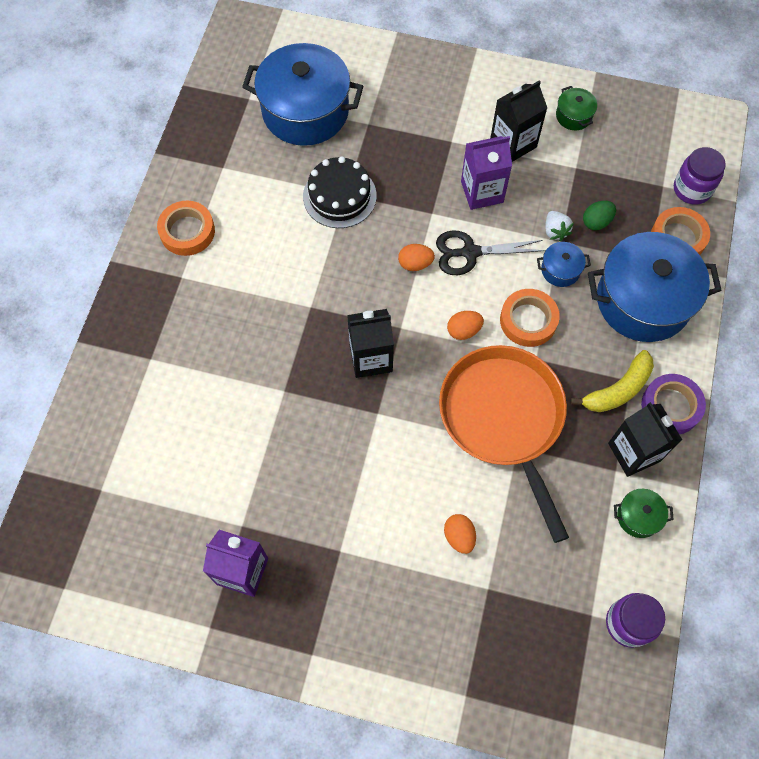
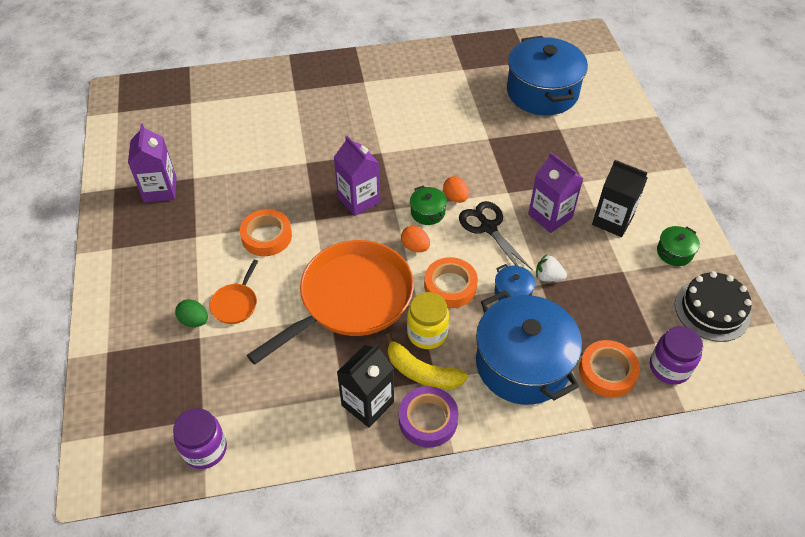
camera: 65 degrees right, 15 degrees down
orange tape [157,201,215,256] -> orange tape moved to [240,209,292,256]
black cake [303,156,377,228] -> black cake moved to [675,271,752,342]
black carton [347,309,394,378] -> purple carton [334,136,380,216]
orange egg [444,514,476,554] -> orange pan [209,260,258,324]
white strawberry [545,211,574,241] -> white strawberry turned 60 degrees clockwise [536,254,567,282]
green egg [583,201,616,230] -> green egg moved to [175,299,208,327]
green pot [614,489,674,538] -> green pot moved to [410,186,447,225]
none -> yellow jar [407,292,449,349]

